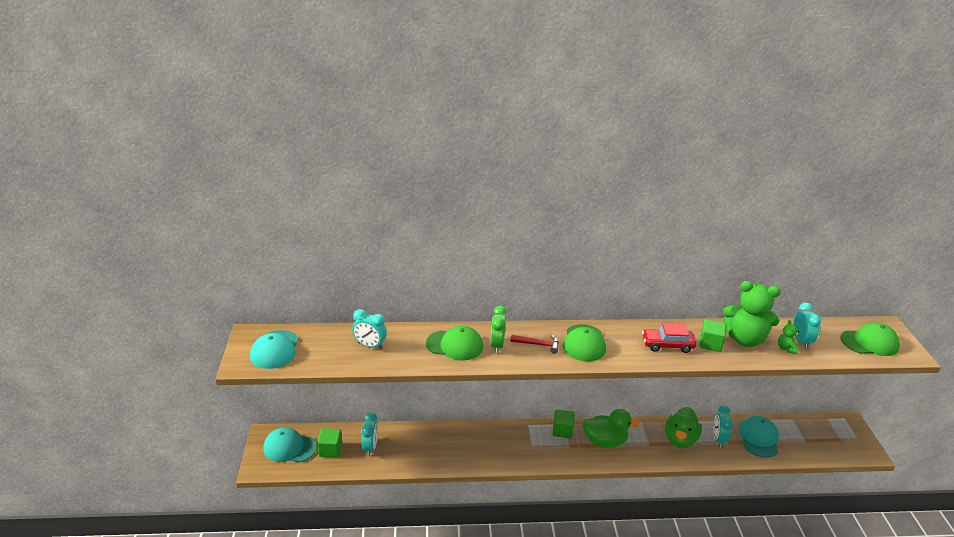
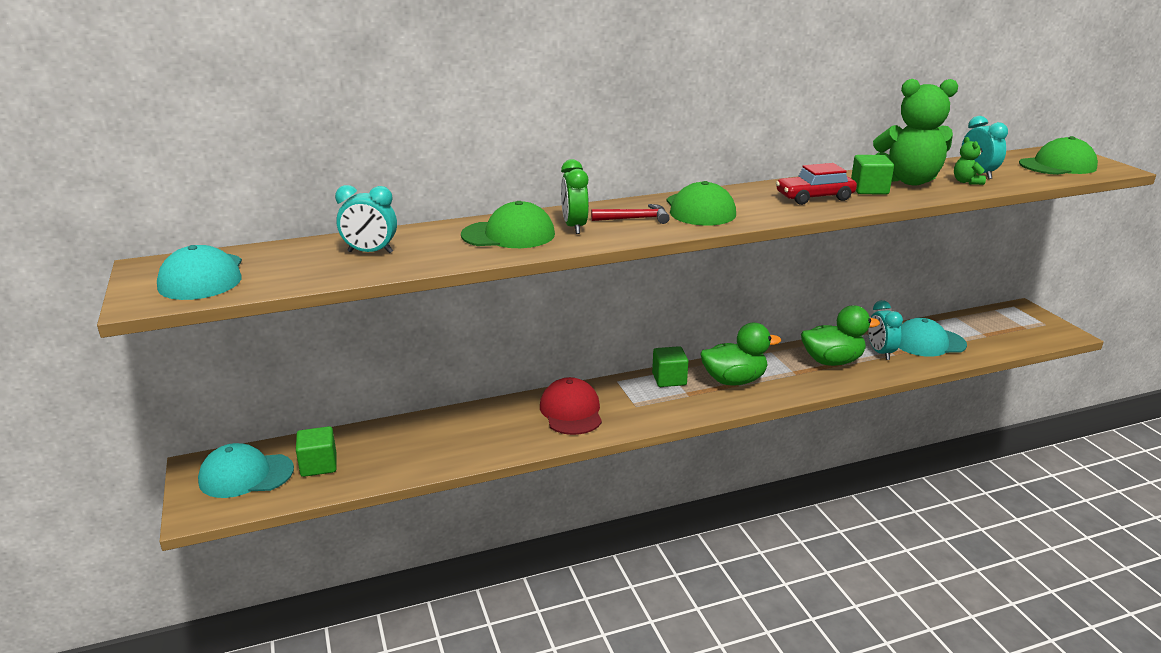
camera: 15 degrees left, 5 degrees down
turquoise clock [361,412,378,456] -> none
green duck [665,407,702,448] -> green duck turned 105 degrees counterclockwise [801,305,880,366]
turquoise cap [739,416,779,458] -> turquoise cap turned 90 degrees counterclockwise [899,318,967,357]
none -> red cap [540,377,602,435]

